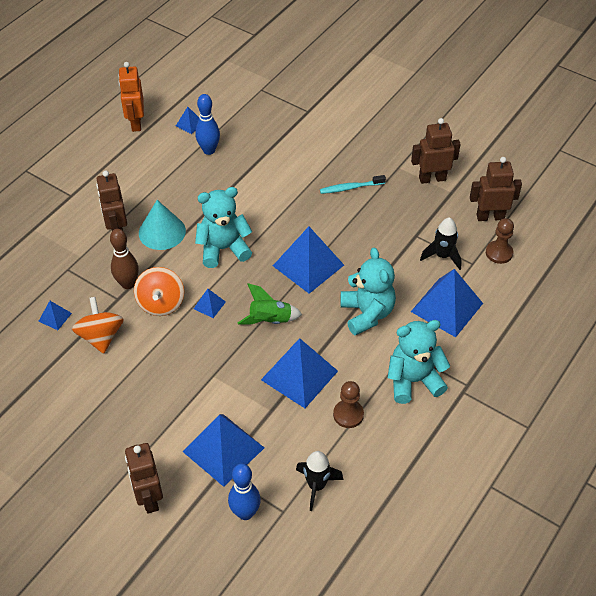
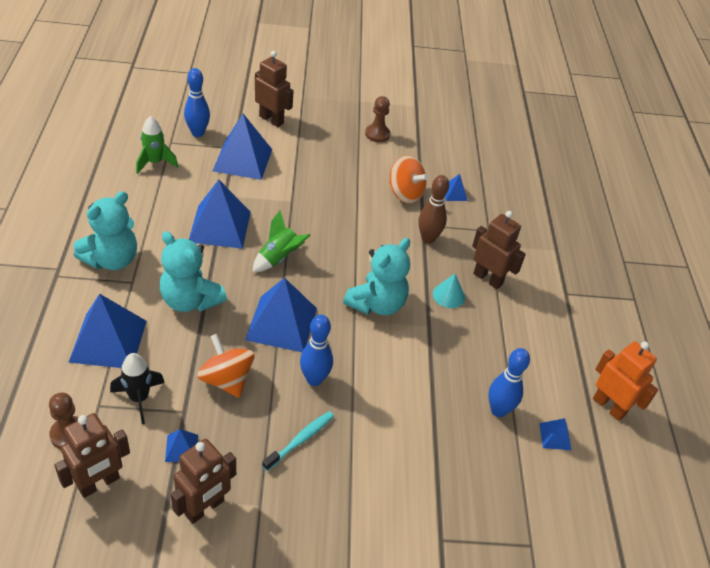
camera: 140 degrees right, 5 degrees down
orange spinning top [134,267,184,316] -> orange spinning top moved to [197,334,255,398]
turquoise cone [139,200,186,250] -> turquoise cone [433,274,465,308], size x0.62
blue pyramid [194,289,226,318] -> blue pyramid moved to [165,429,198,462]
black rocket [296,451,344,511] -> green rocket [136,116,178,174]
brown pawn [333,381,364,428] -> brown pawn moved to [365,96,390,142]
none -> blue bowling pin [300,315,333,386]

